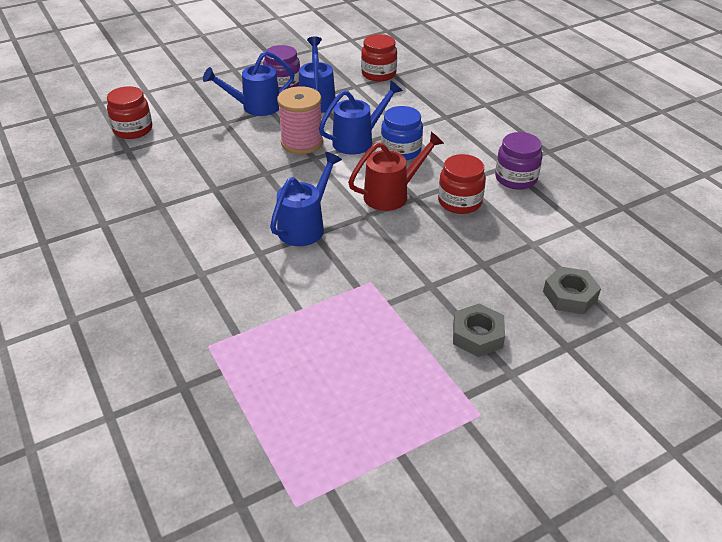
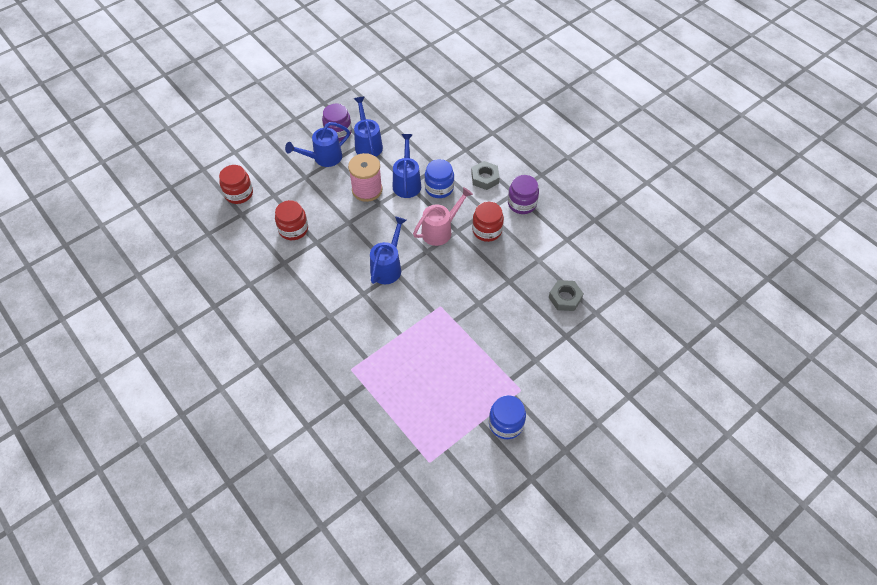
camera: 10 degrees left, 15 degrees up
blue watering can [319,80,403,155] -> blue watering can turned 45 degrees counterclockwise [393,134,421,198]
red watering can [348,131,444,211] -> pink watering can [413,187,473,246]
red jar [361,34,397,81] -> red jar moved to [275,200,308,240]
grey nut [453,304,505,357] -> grey nut moved to [471,161,500,190]
none -> blue jar [489,395,526,439]

